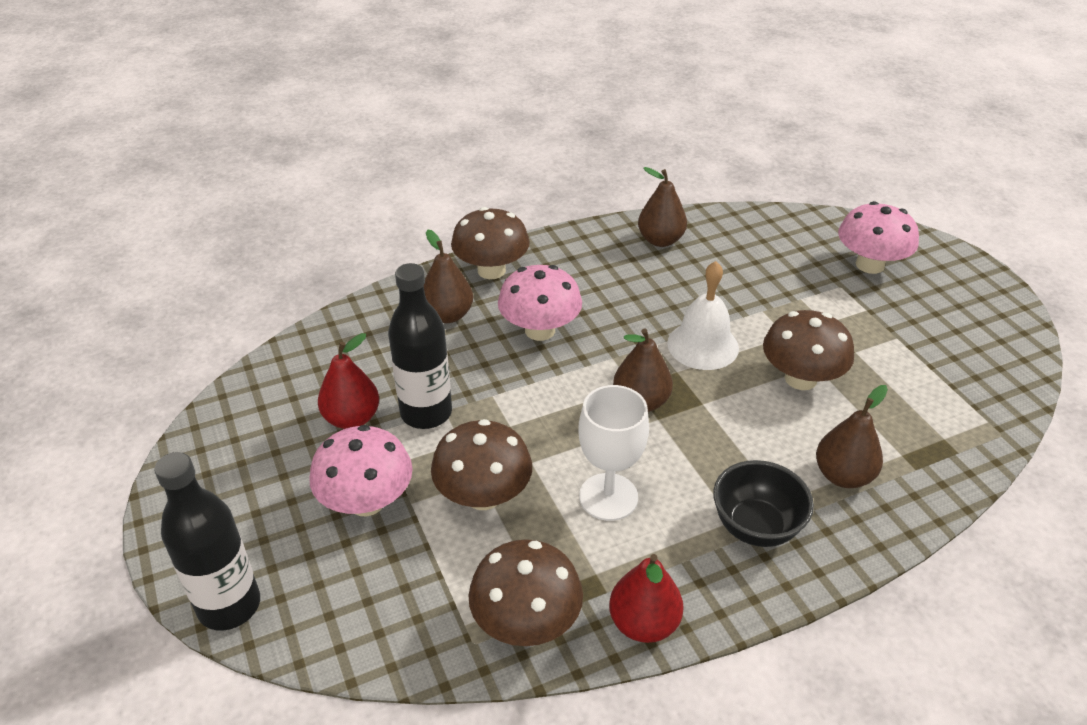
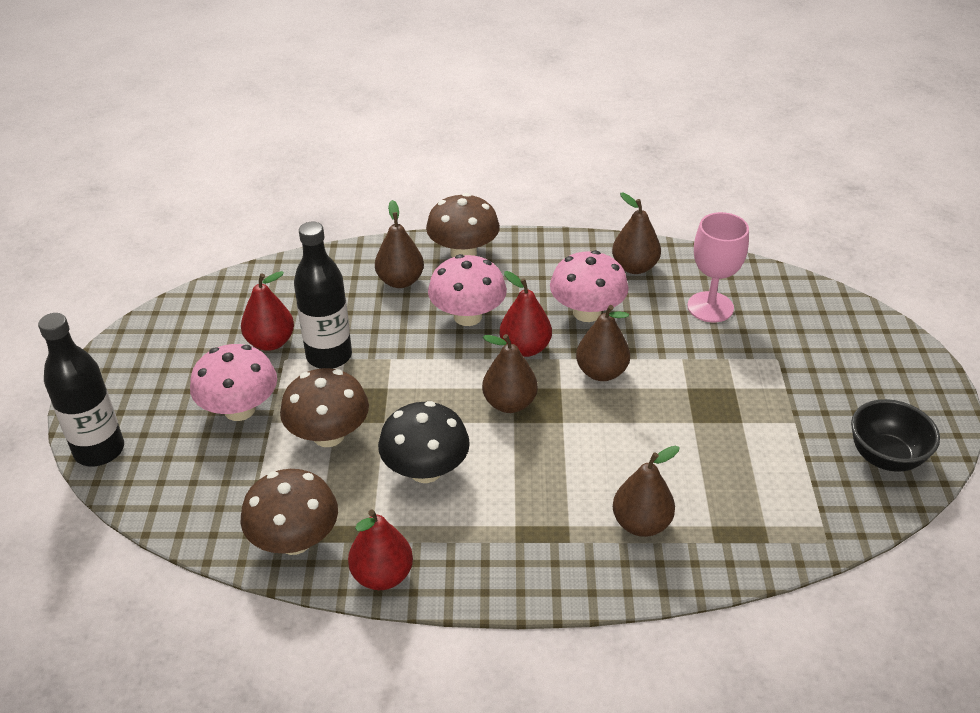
camera: 25 degrees right, 0 degrees up
white goblet [579,385,649,521] -> black mushroom [378,401,470,483]
white bell [667,261,739,370] -> brown pear [576,305,630,381]
black bowl [713,460,814,547] -> black bowl moved to [851,399,940,472]
brown mushroom [763,310,854,390] -> none
pink mushroom [838,201,919,274] -> pink mushroom moved to [550,250,629,322]
none -> red pear [500,271,552,357]
none -> pink goblet [687,212,749,322]

